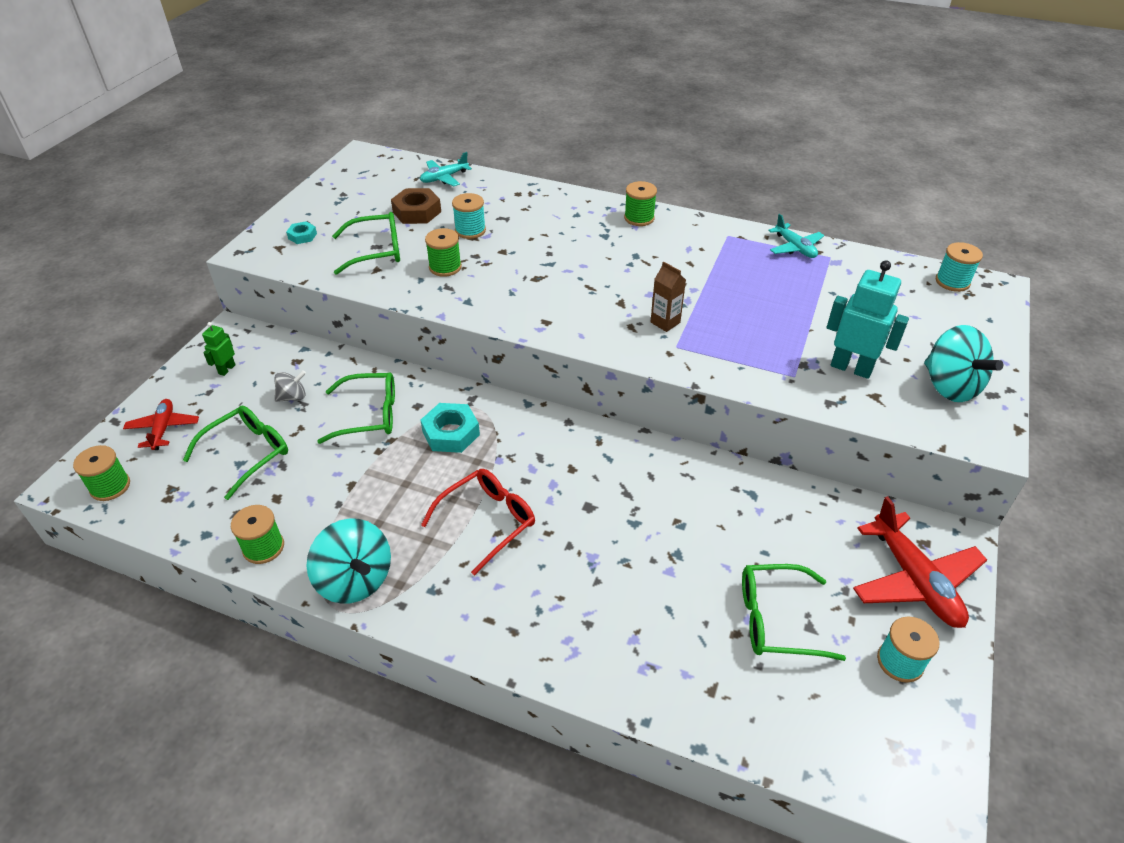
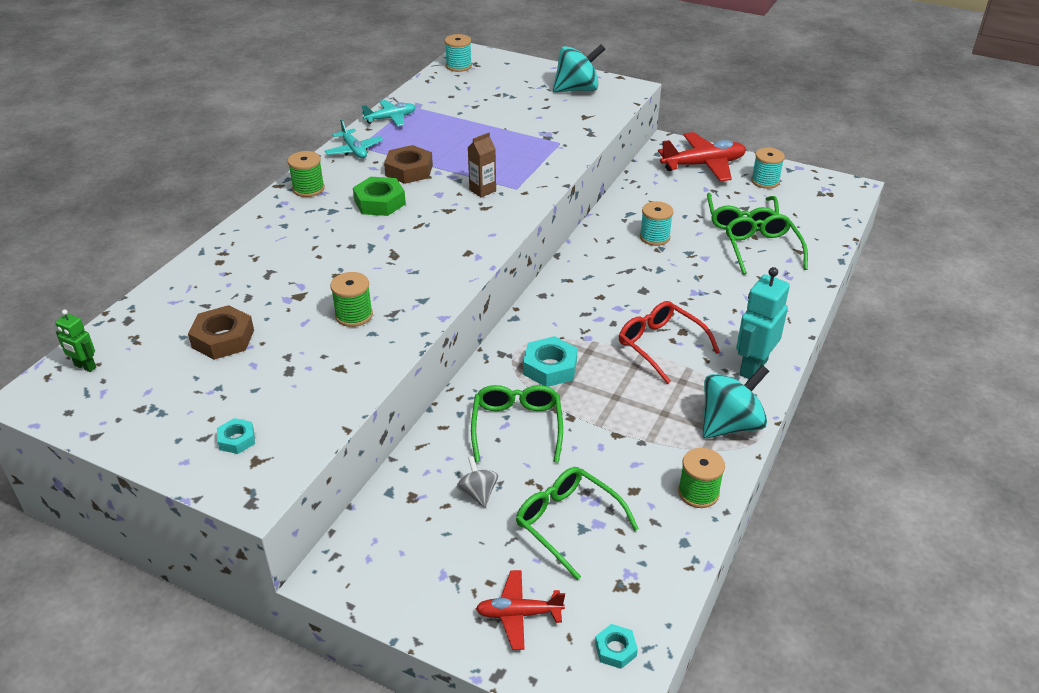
camera: 85 degrees left, 5 degrees down
green spool [73,445,130,501] -> turquoise nut [595,624,638,669]
green robot [202,322,236,376] -> green robot moved to [55,309,96,372]
green glasses [332,212,400,275] -> green glasses moved to [726,214,808,275]
turquoise plane [420,152,472,186] -> turquoise plane moved to [325,119,383,159]
turquoise spool [452,193,486,239] -> turquoise spool moved to [640,201,673,246]
turquoise robot [827,260,909,379] -> turquoise robot moved to [736,267,790,379]
none -> green nut [353,177,406,216]
none -> brown nut [384,145,433,184]

